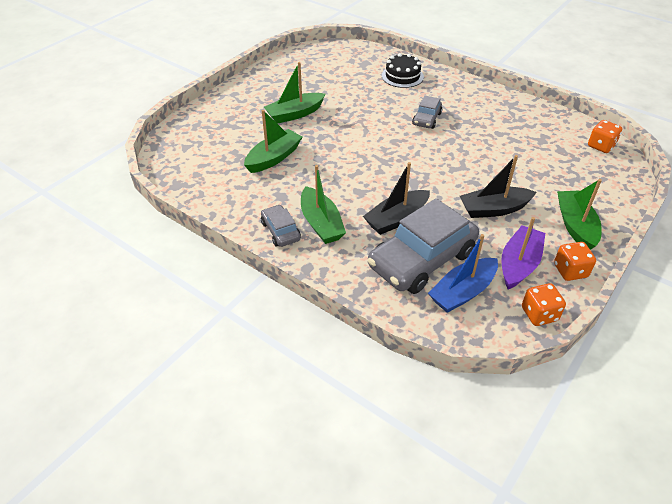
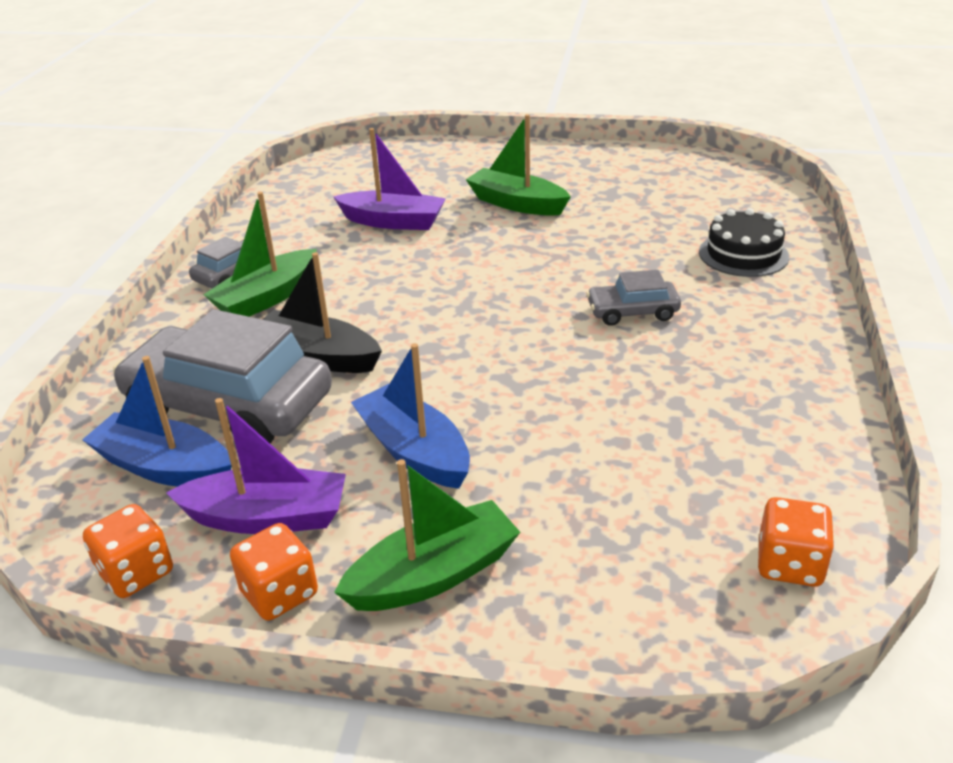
camera: 65 degrees right, 10 degrees down
green boat [244,110,302,173] -> purple boat [333,128,446,230]
black boat [460,155,537,218] -> blue boat [351,343,470,489]

